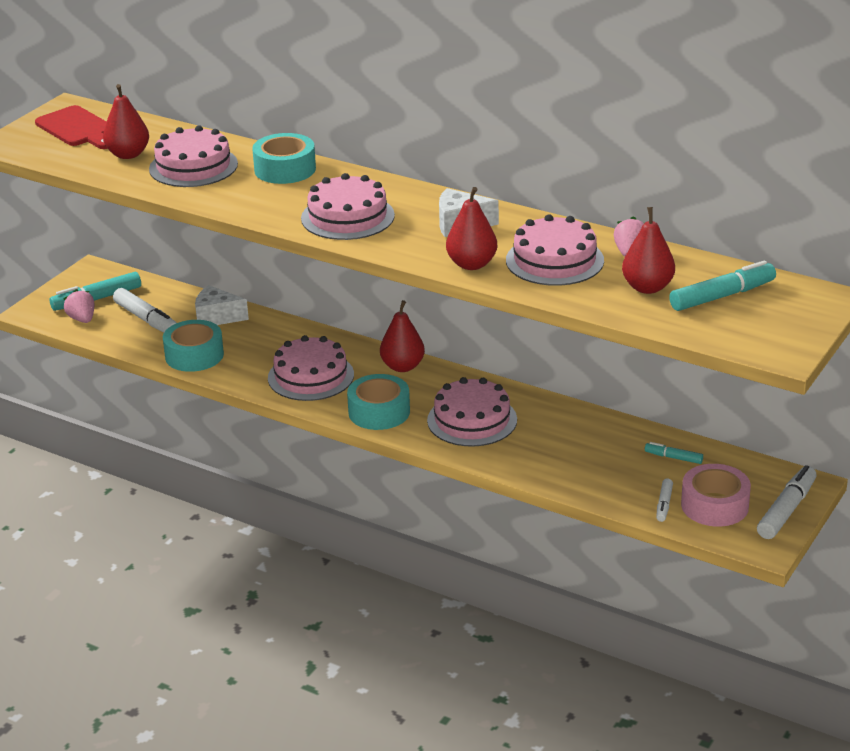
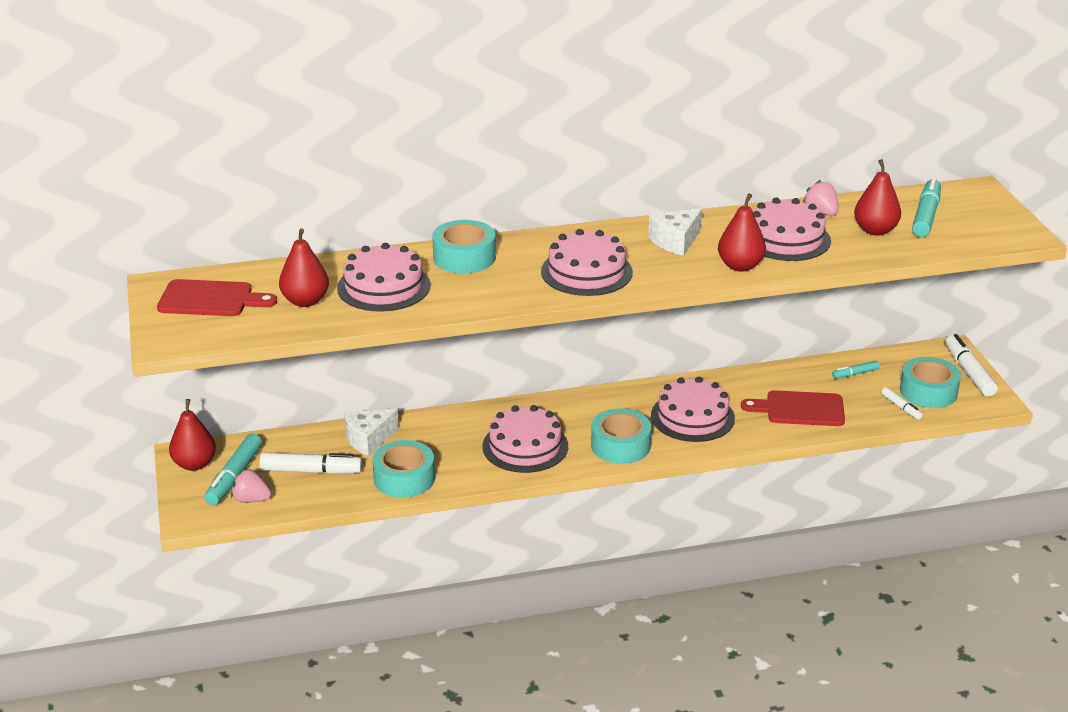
camera: 45 degrees left, 0 degrees up
red pear [380,300,425,372] -> red pear moved to [169,399,216,471]
pink tape [681,464,751,527] -> turquoise tape [900,357,961,408]
none -> red cutting board [741,390,845,426]

